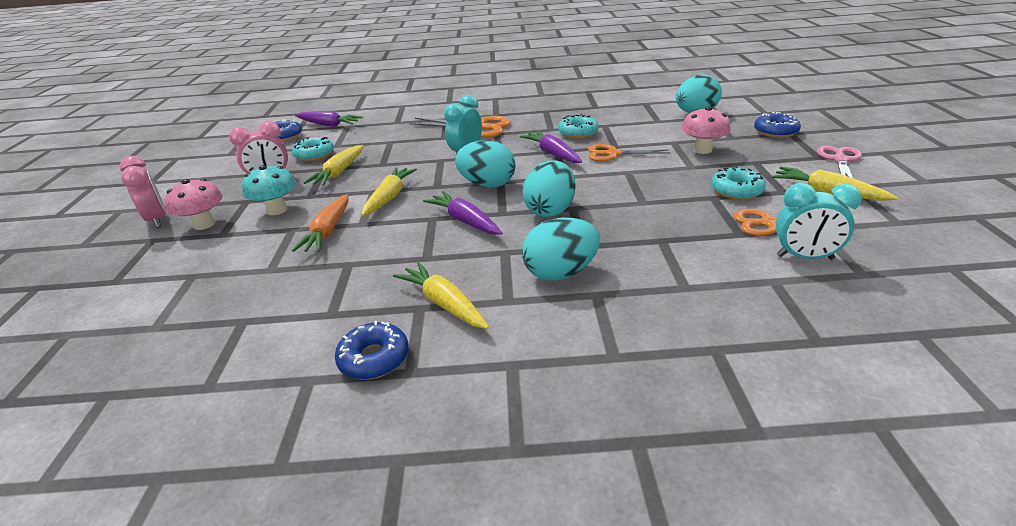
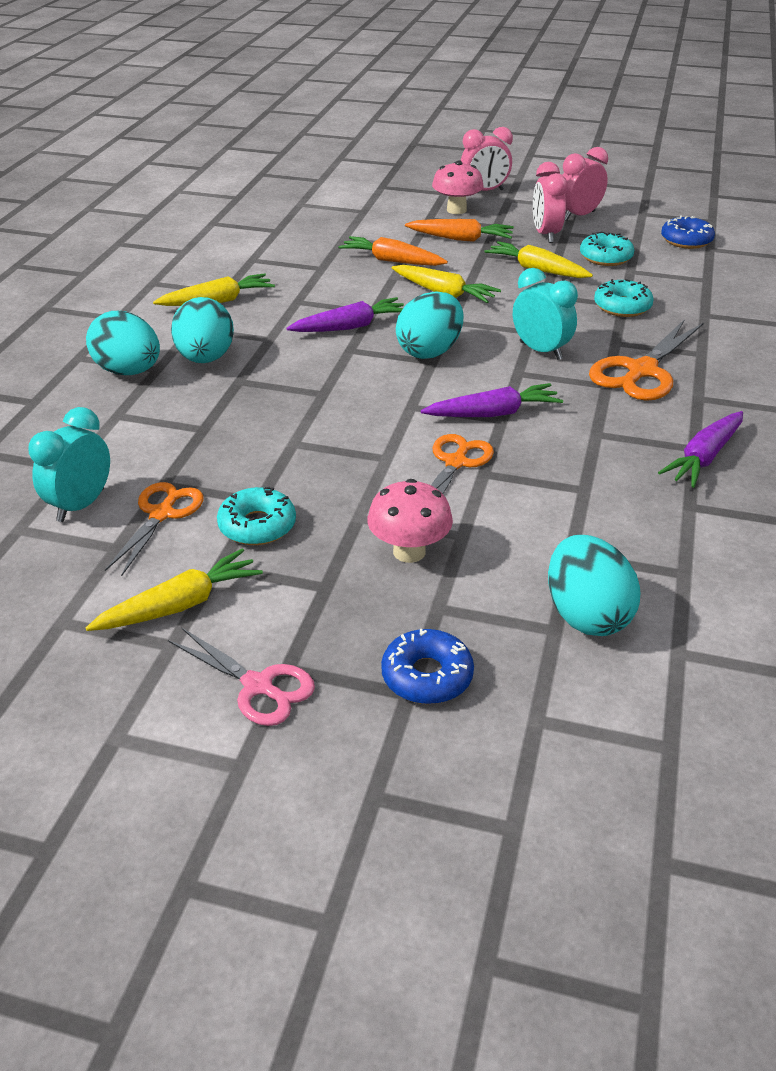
camera: 105 degrees right, 5 degrees up
turquoise mushroom [242,165,296,215] -> orange carrot [405,219,514,242]
purple carrot [295,111,363,127] -> purple carrot moved to [658,411,743,488]
blue donut [335,321,409,380] -> none
turquoise egg [522,161,576,217] -> turquoise egg moved to [86,311,160,375]
turquoise donut [558,114,598,139] -> turquoise donut moved to [594,279,654,317]
none -> pink clock [563,147,608,221]

